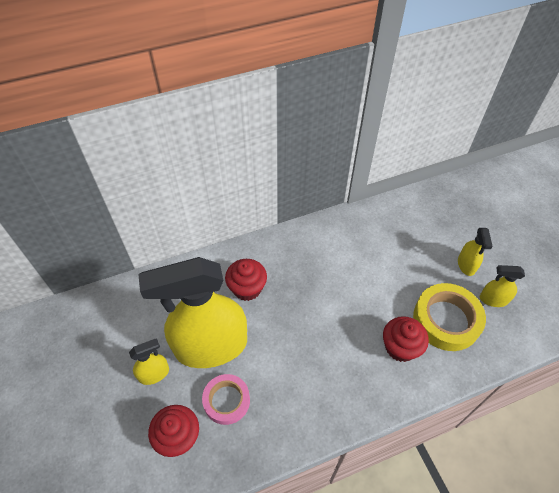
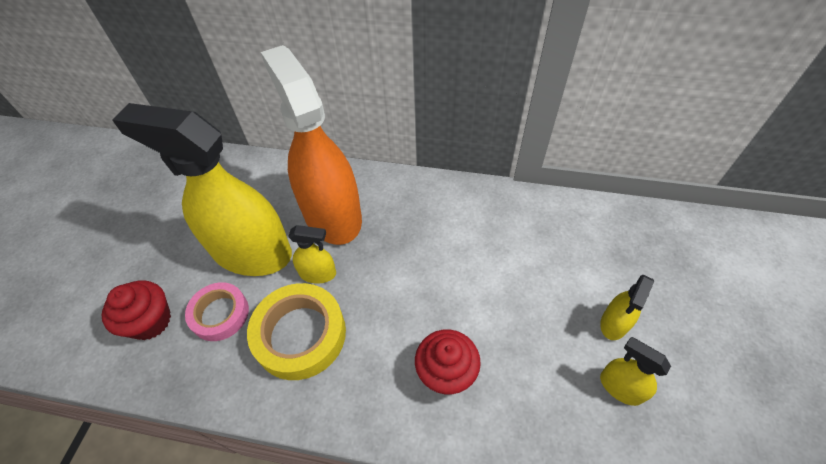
camera: 35 degrees right, 0 degrees up
yellow spray bottle [129,338,169,385] -> yellow spray bottle moved to [288,225,336,284]
red cupcake [225,259,267,301] -> orange spray bottle [261,45,362,245]
yellow tape [413,283,486,351] -> yellow tape moved to [247,283,346,380]

